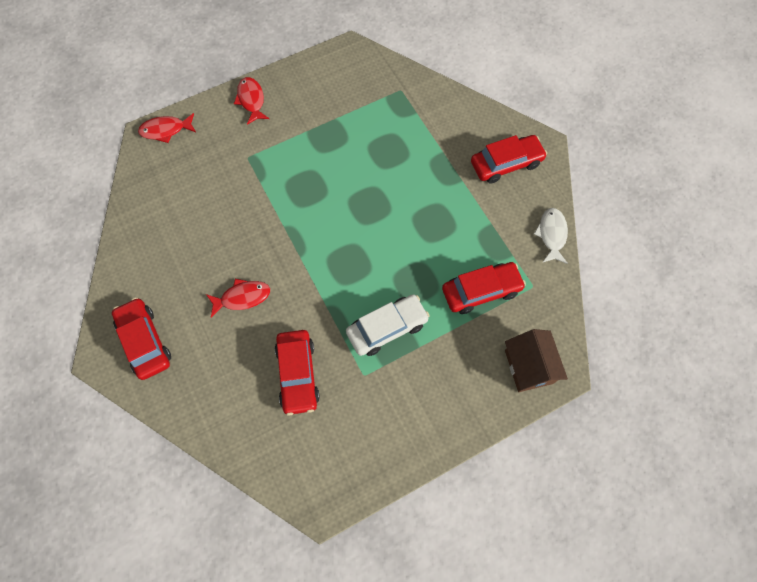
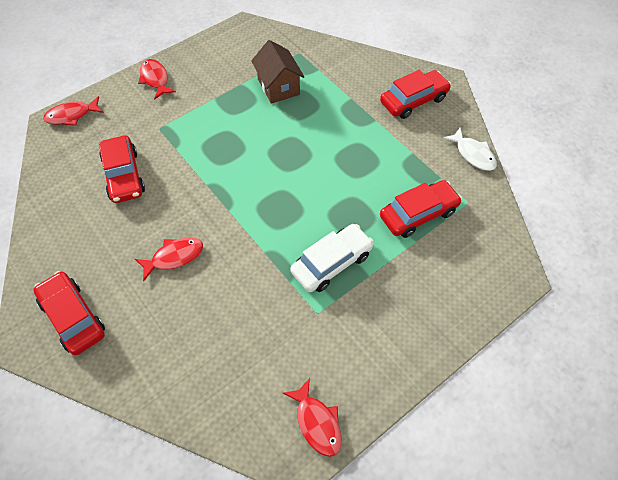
camera: 10 degrees left, 10 degrees down
red car [275,330,320,416] -> red car moved to [99,135,145,203]
brown house [505,329,568,392] -> brown house moved to [251,40,304,104]
white fish [534,208,568,264] -> white fish turned 150 degrees clockwise [443,128,497,171]
none -> red fish [283,378,342,457]

